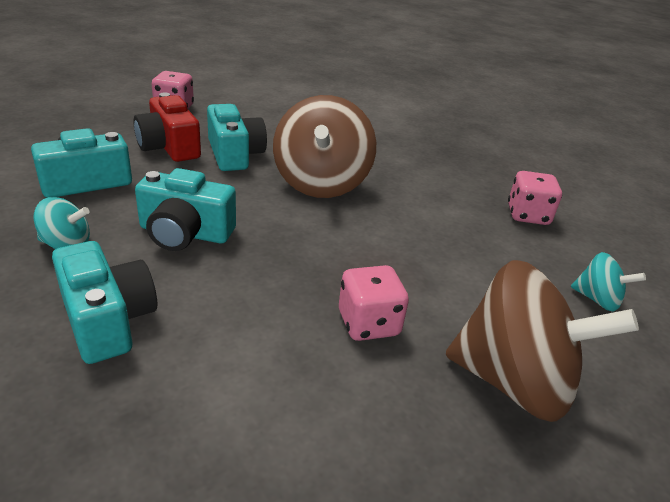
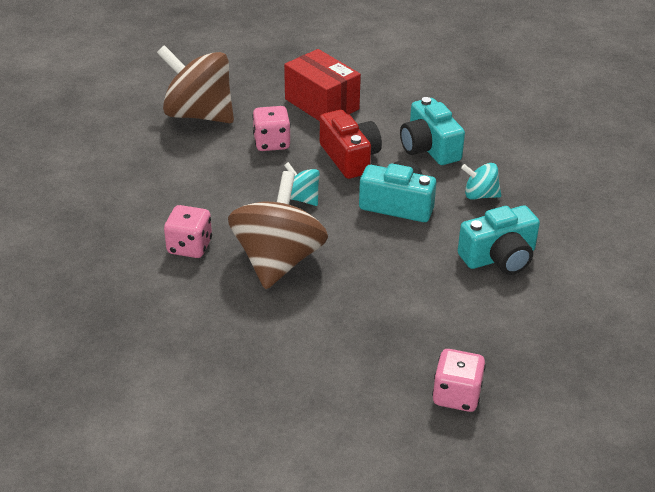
camera: 170 degrees left, 5 degrees up
red camera [134,93,201,162] -> red camera moved to [320,110,382,179]
turquoise camera [207,104,267,171] -> none
pink dice [508,171,562,225] -> pink dice moved to [164,205,212,258]
turquoise spinning top [571,252,646,311] -> turquoise spinning top moved to [284,162,320,206]
none -> red box [284,49,361,121]

